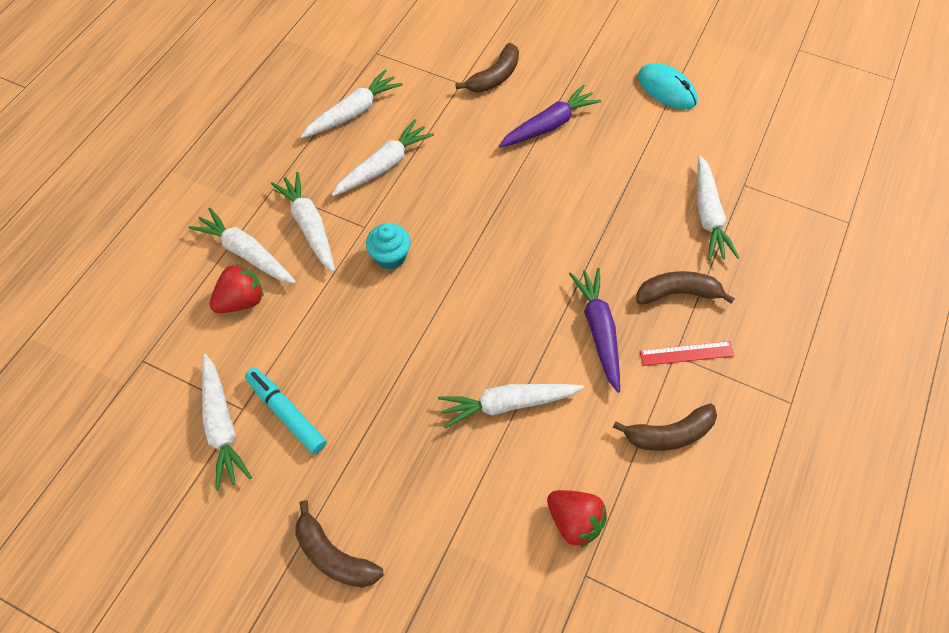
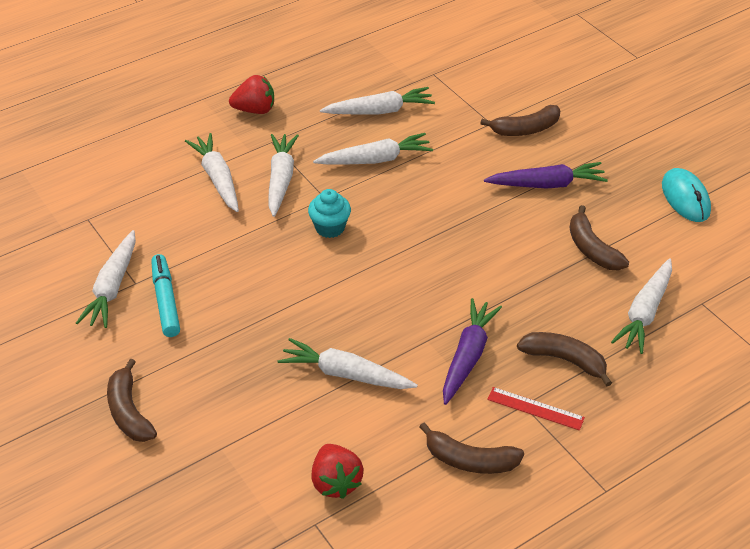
camera: 30 degrees right, 15 degrees down
red strawberry [209,263,264,313] -> red strawberry moved to [229,75,274,114]
none -> brown banana [570,205,629,271]

